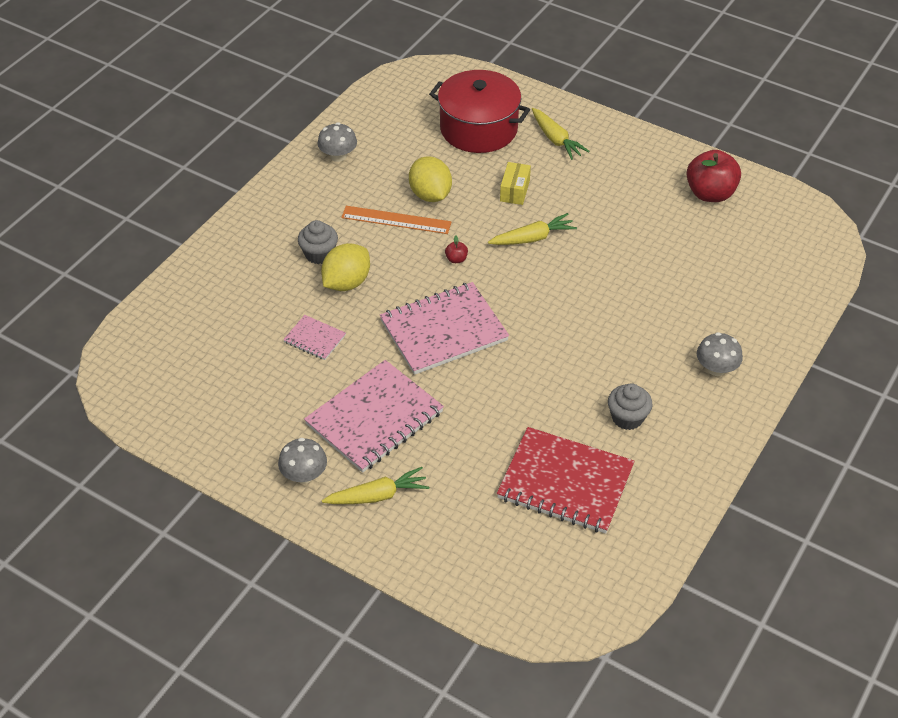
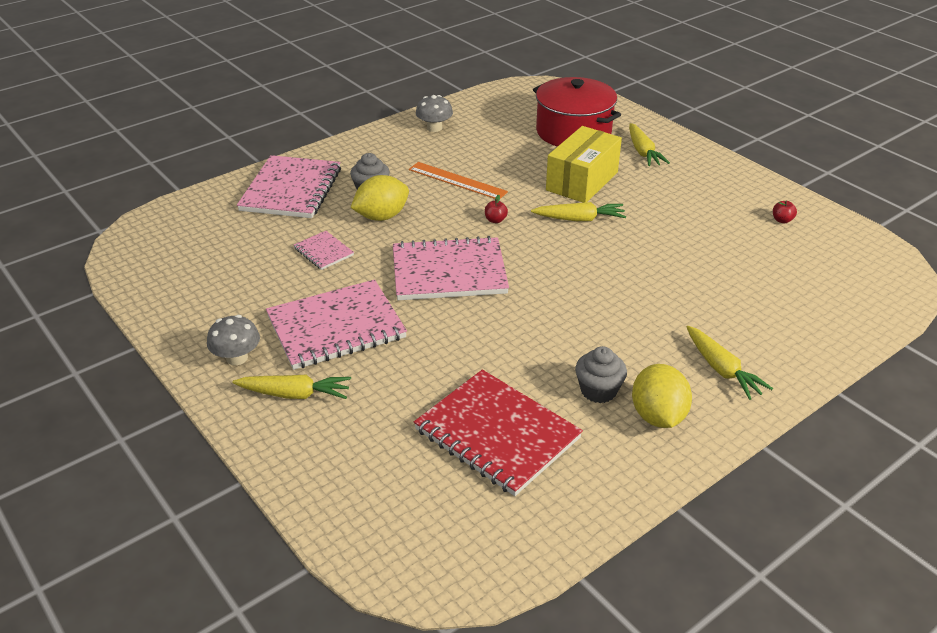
camera: 20 degrees right, 10 degrees down
yellow lemon [409,156,452,202] -> yellow lemon moved to [632,364,692,428]
yellow box [500,162,531,205] -> yellow box [546,126,622,203], size x1.92
red apple [686,150,741,202] -> red apple [773,201,797,224], size x0.41
grey mushroom [697,332,743,376] -> yellow carrot [687,326,773,400]
none -> pink notebook [237,155,341,218]

